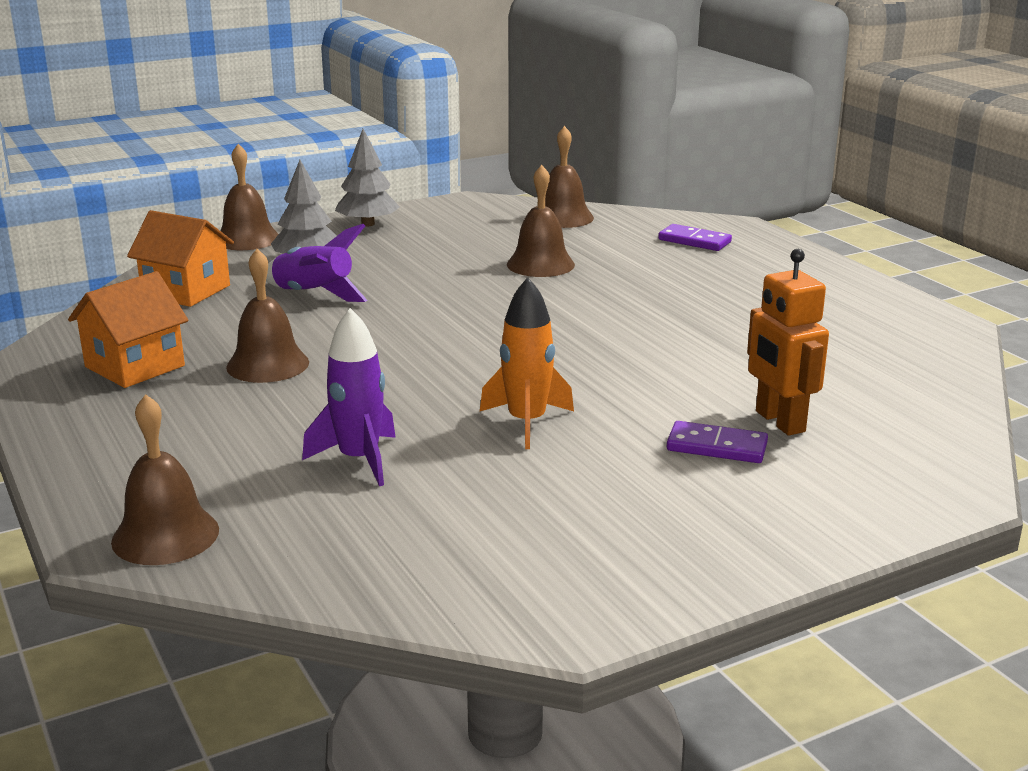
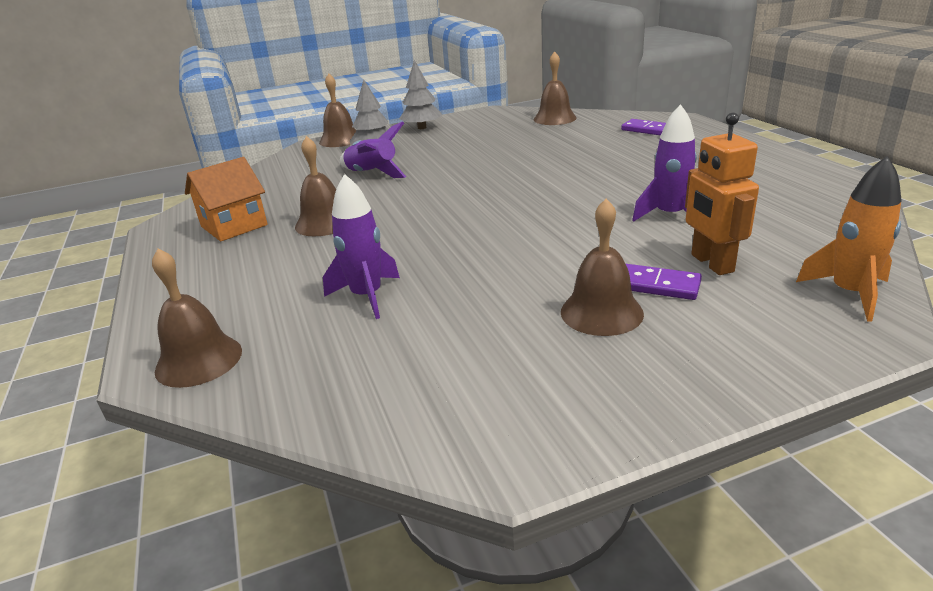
camera: 10 degrees right, 5 degrees up
orange house [127,210,234,307] -> none
orange rocket [480,277,574,449] -> orange rocket moved to [796,156,901,321]
brown bell [507,165,575,277] -> brown bell moved to [561,199,644,336]
none -> purple rocket [632,104,697,222]

